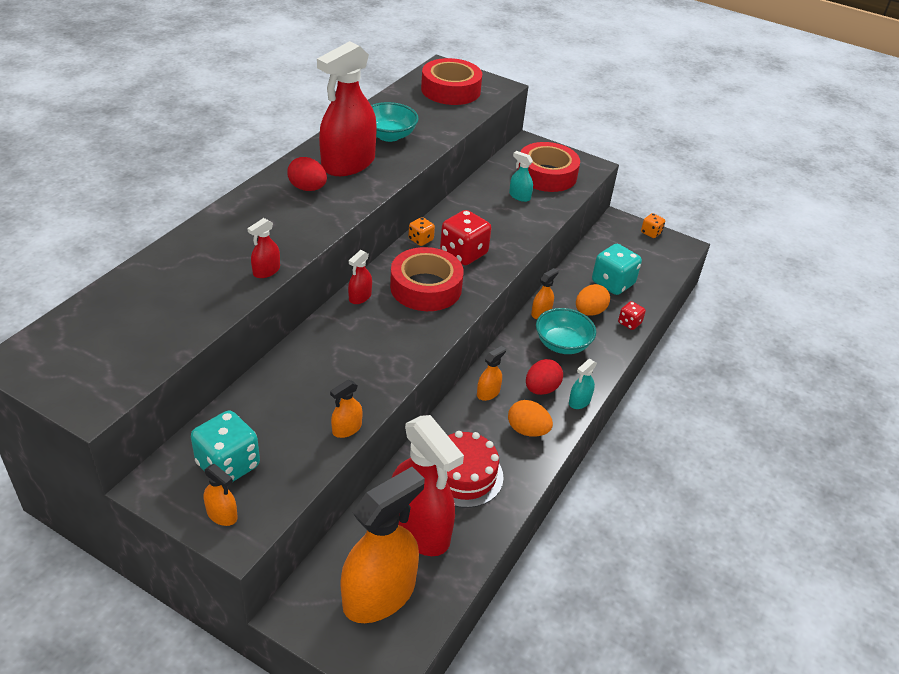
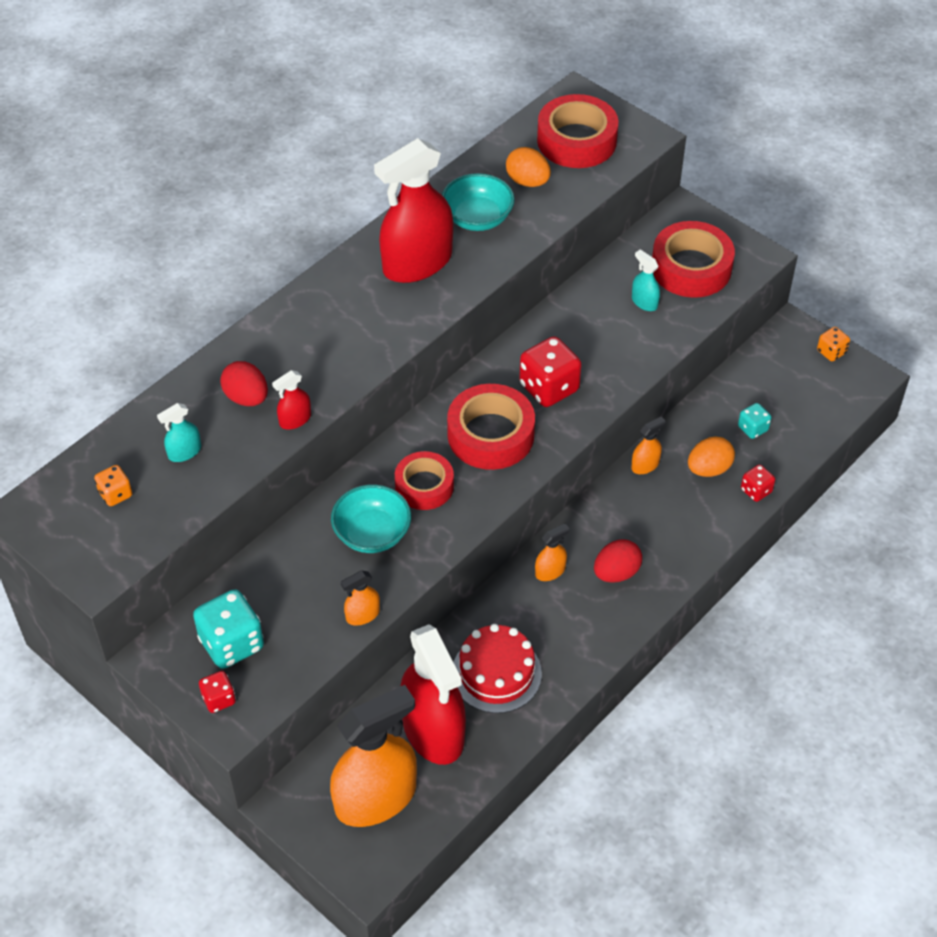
camera: 15 degrees right, 10 degrees up
orange spray bottle [204,464,238,526] -> red dice [199,671,236,713]
red egg [287,157,327,191] -> red egg moved to [220,361,268,406]
red spray bottle [348,250,372,304] -> none
orange dice [408,217,435,246] -> orange dice moved to [94,465,132,506]
orange egg [508,400,553,436] -> orange egg moved to [506,147,551,187]
turquoise bowl [536,308,596,354] -> turquoise bowl moved to [331,485,411,553]
turquoise spray bottle [569,359,597,409] -> turquoise spray bottle moved to [157,403,201,462]
turquoise dice [592,244,642,295] -> turquoise dice [738,403,771,439], size x0.53
none -> red tape [395,451,454,510]

